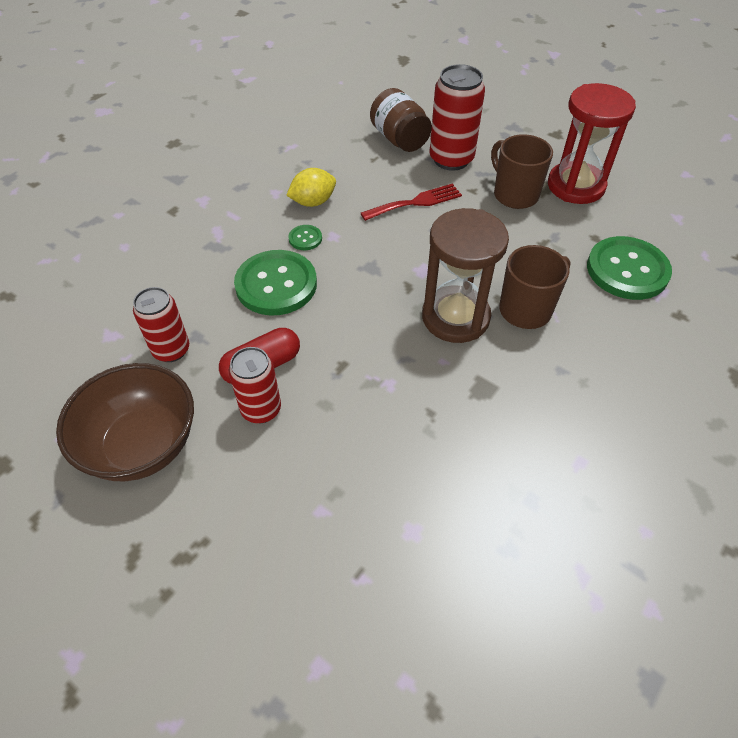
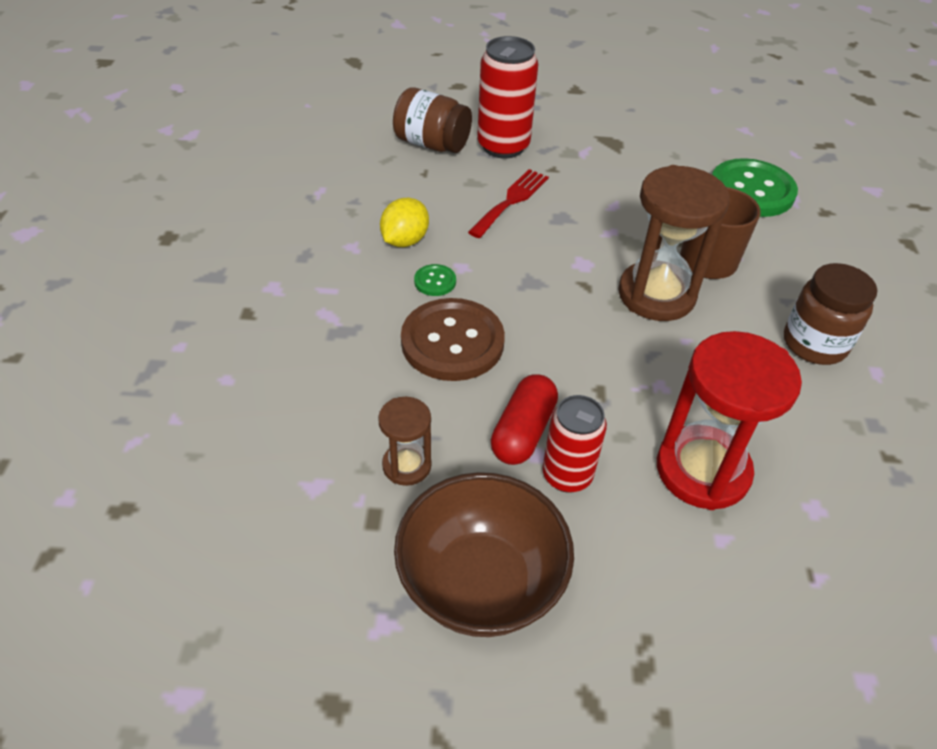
camera: 35 degrees left, 5 degrees down
red can [133,287,189,362] -> brown hourglass [378,397,432,486]
green button [234,250,317,316] -> brown button [401,298,505,381]
brown mug [491,134,553,209] -> none
red hourglass [548,83,636,204] -> red hourglass moved to [657,331,802,510]
none -> brown jar [784,263,877,365]

